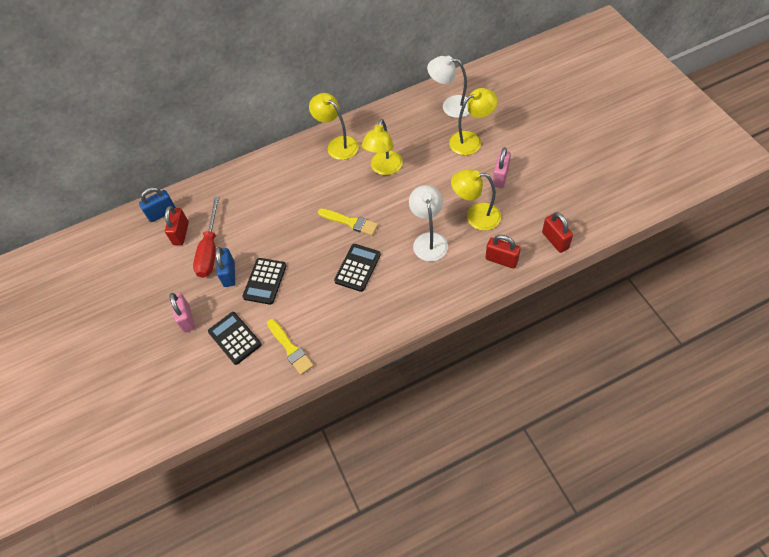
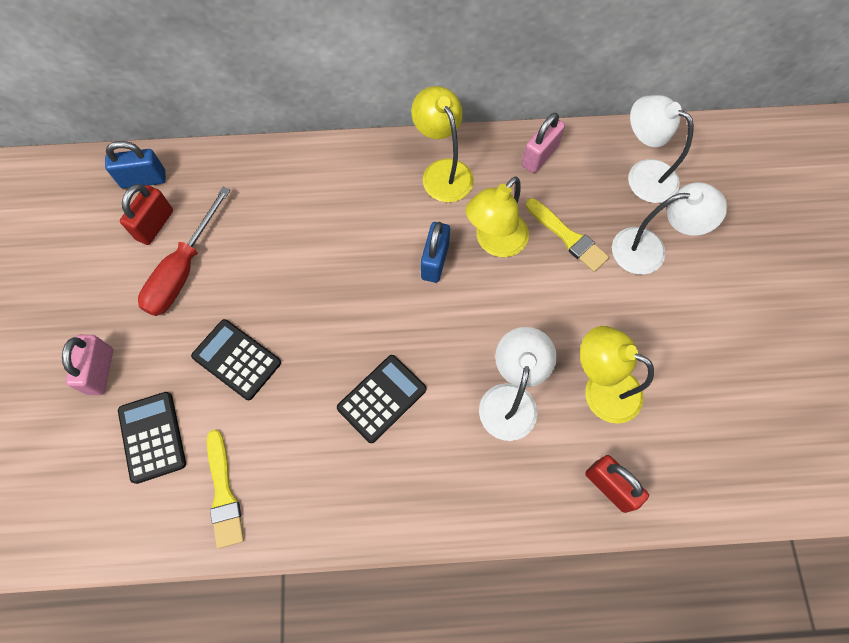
camera: 15 degrees right, 10 degrees up
blue padlock [216,247,235,287] -> blue padlock moved to [421,222,450,283]
black calculator [242,258,287,305] -> black calculator turned 90 degrees clockwise [191,319,281,400]
yellow brush [318,208,378,236] -> yellow brush moved to [526,198,609,272]
yellow lamp [449,88,498,155] -> white lamp [612,182,727,275]
pink padlock [493,147,511,188] -> pink padlock moved to [521,113,565,173]
red padlock [542,212,573,253] -> none

